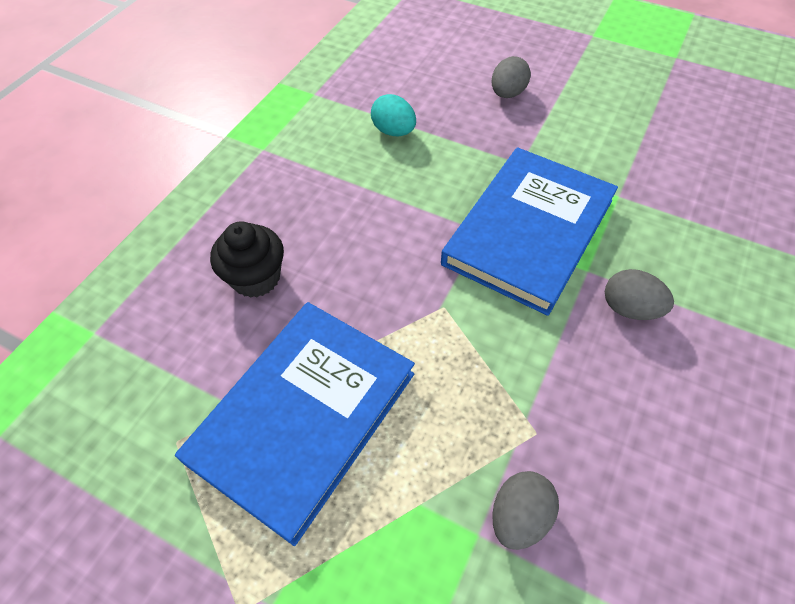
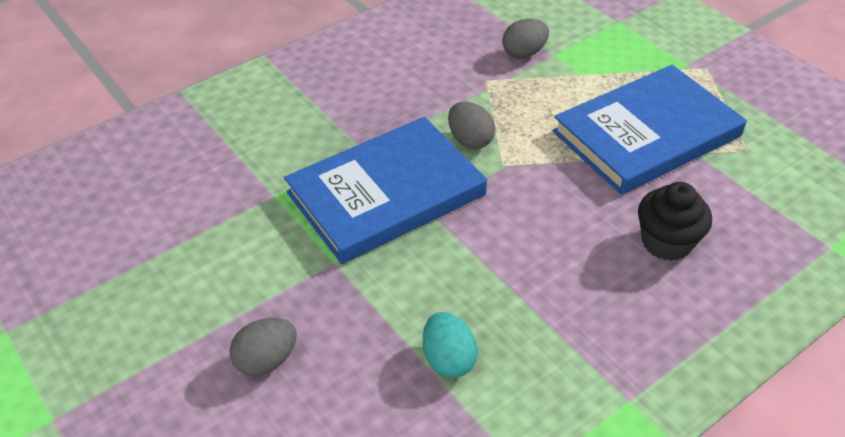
camera: 155 degrees left, 10 degrees down
grey egg [605,269,674,320] -> grey egg moved to [448,102,496,149]

